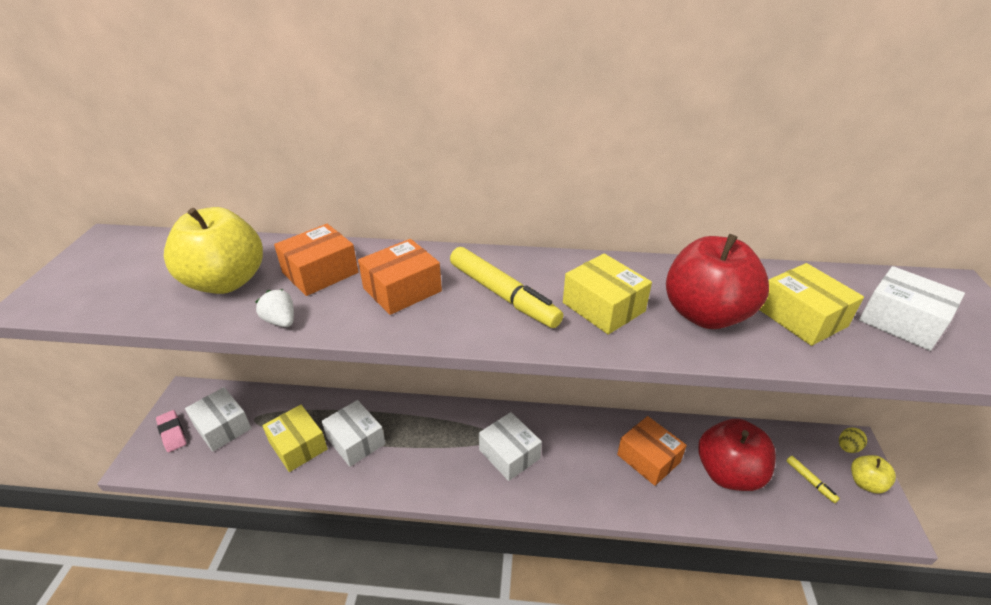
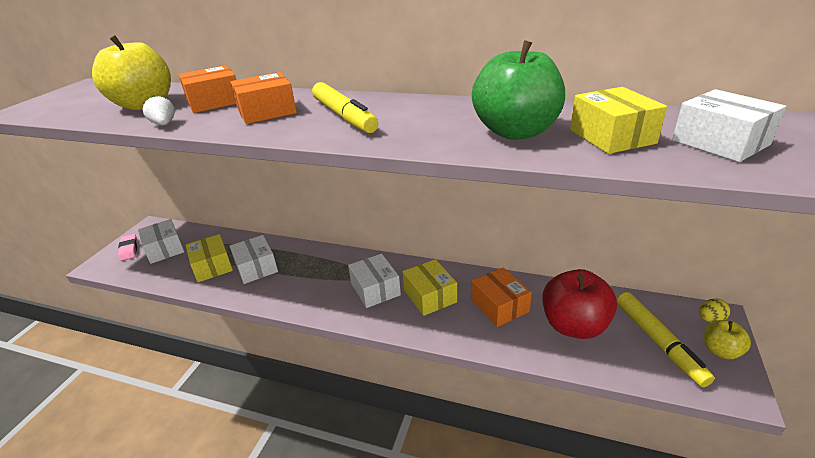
camera: 15 degrees right, 5 degrees down
yellow box [563,254,652,334] -> yellow box moved to [403,259,457,316]
red apple [666,234,769,329] -> green apple [472,40,565,140]
yellow marker [786,456,840,503] -> yellow marker [617,292,715,387], size x2.07

